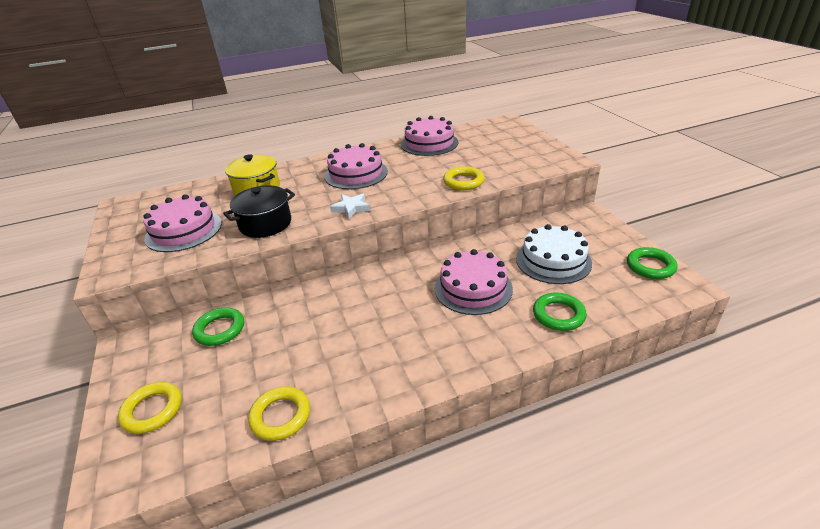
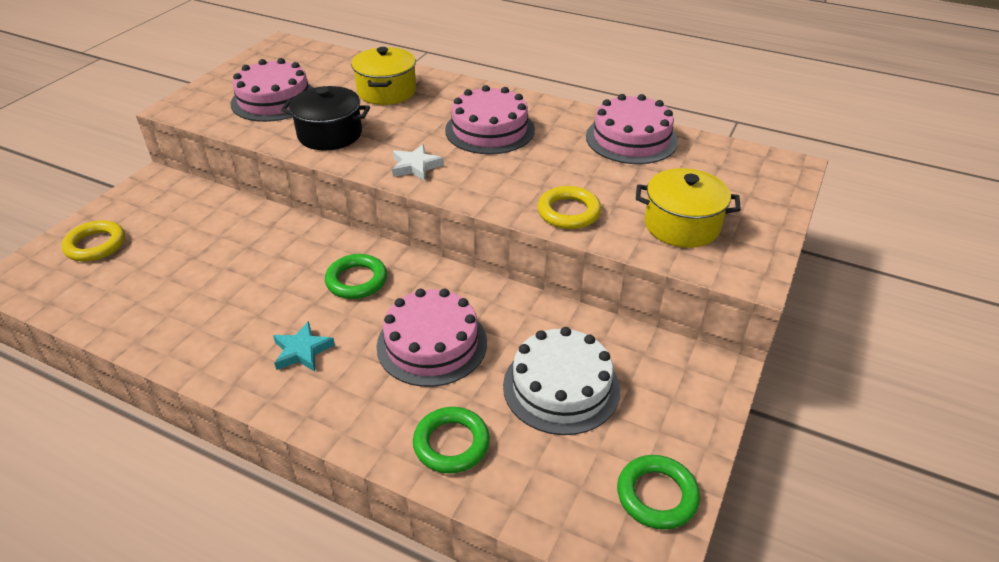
camera: 45 degrees right, 5 degrees up
green ring [192,308,244,346] -> green ring moved to [325,254,387,299]
yellow ring [248,386,310,441] -> none
none -> turquoise star [273,321,335,372]
none -> yellow pot [636,168,741,248]

